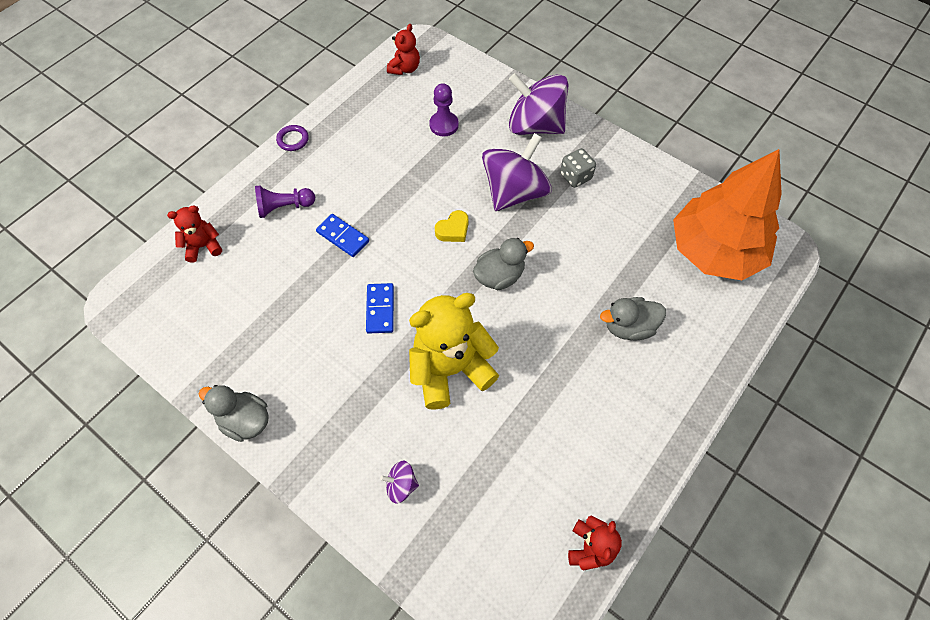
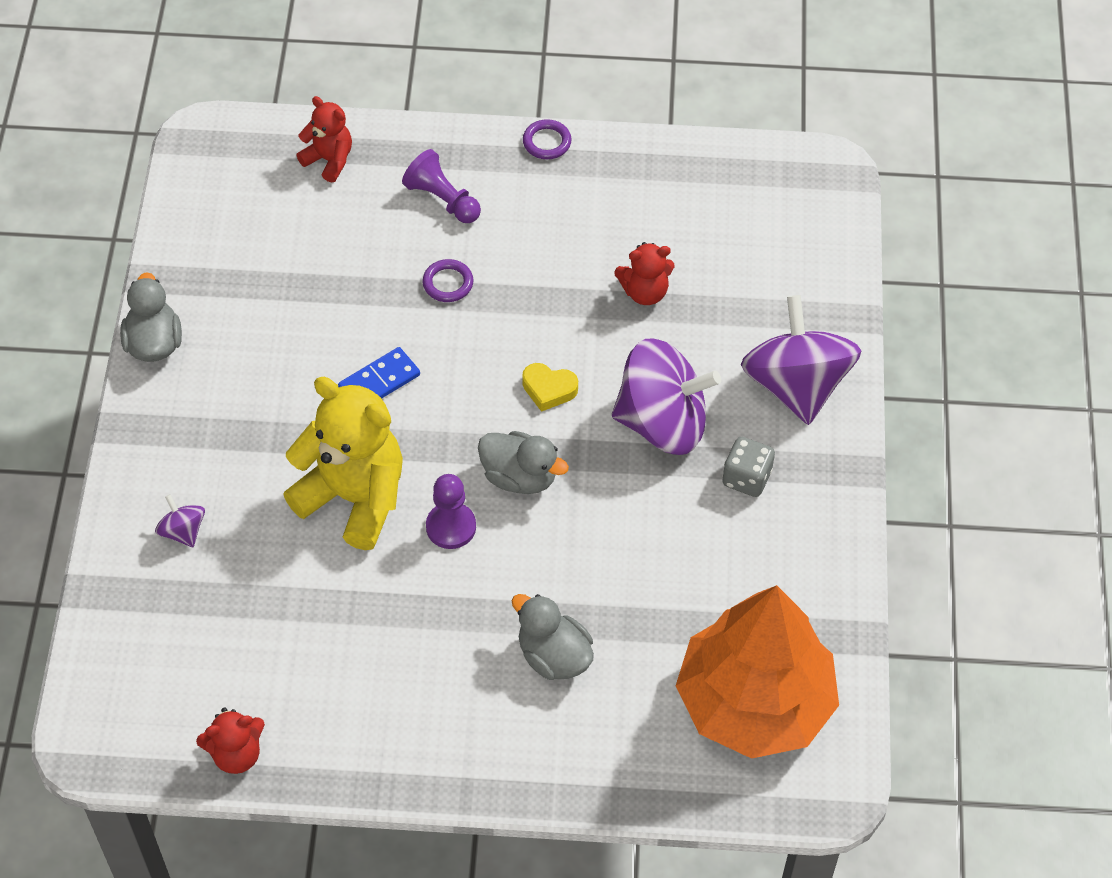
camera: 55 degrees right, 5 degrees down
blue domino [316,214,369,257] -> purple ring [422,259,473,302]
red teddy bear [387,24,420,75] -> red teddy bear moved to [614,242,675,305]
purple pawn [429,83,459,137] -> purple pawn moved to [426,474,476,549]

